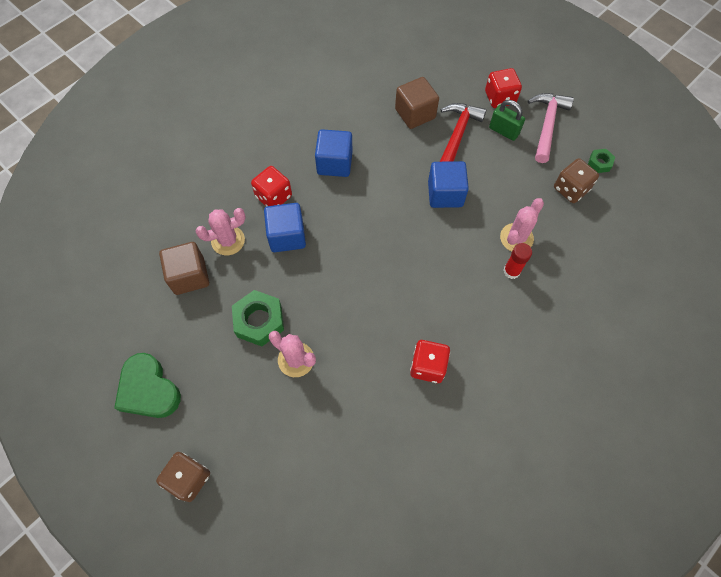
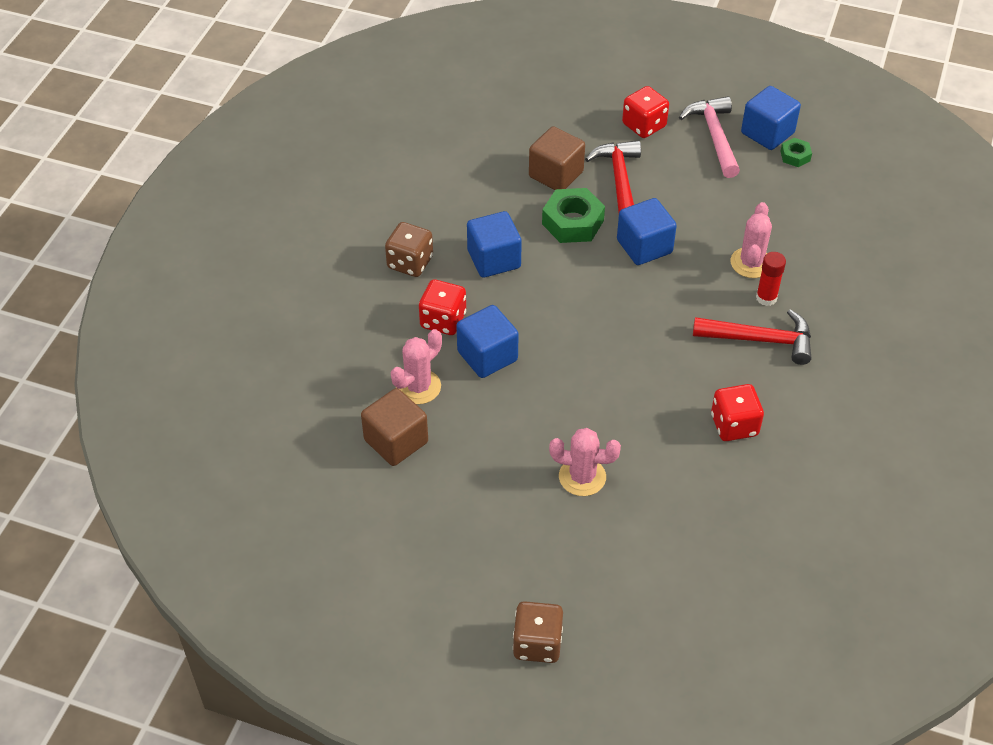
camera: 25 degrees left, 15 degrees down
green heart [114,353,181,418] -> none
green nut [232,290,284,347] -> green nut moved to [542,188,605,243]
green padlock [489,100,525,141] -> none
brown dice [554,158,599,203] -> brown dice moved to [385,222,433,277]
none -> red hammer [693,309,811,365]
none -> blue cube [741,86,801,150]

